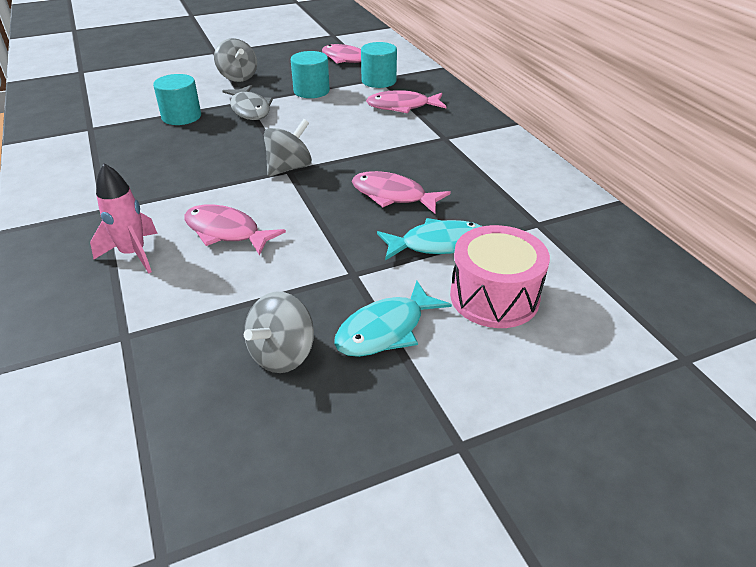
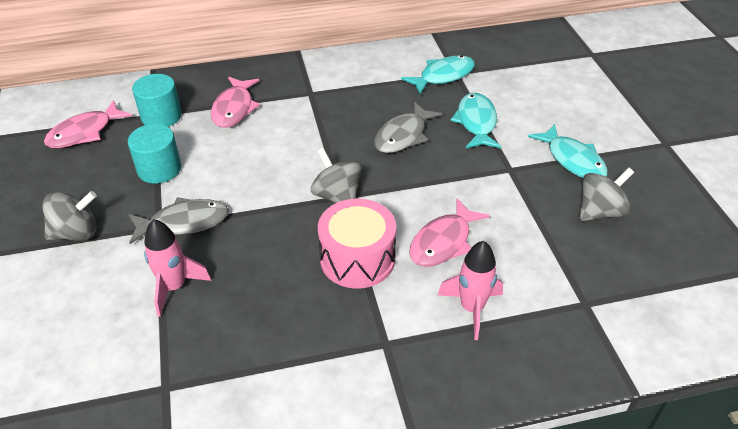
camera: 80 degrees left, 5 degrees up
turquoise cylinder [153,74,201,125] -> pink rocket [144,219,212,317]
grey spinning top [244,292,314,373] -> grey spinning top turned 75 degrees counterclockwise [579,168,634,221]
pink fish [352,171,451,214] -> grey fish [374,101,442,153]
pink drum [450,225,550,328] -> pink drum moved to [318,199,396,289]
none -> turquoise fish [401,55,475,95]

